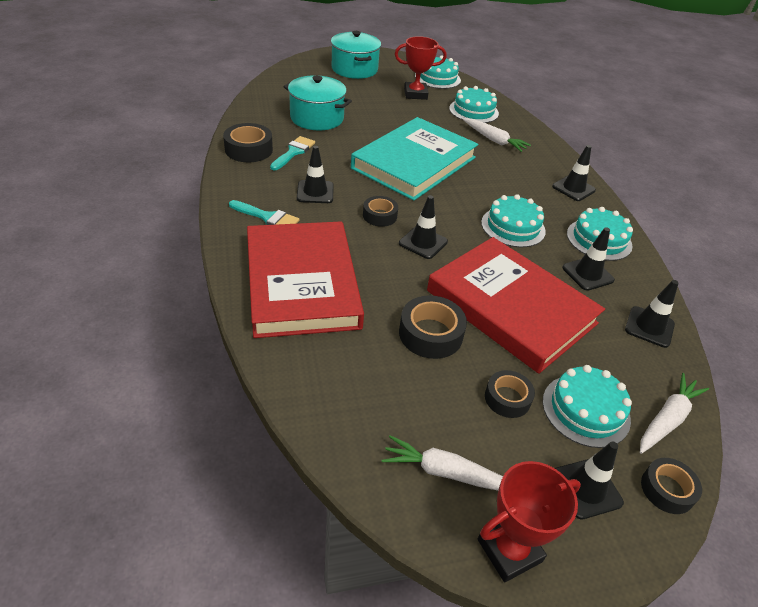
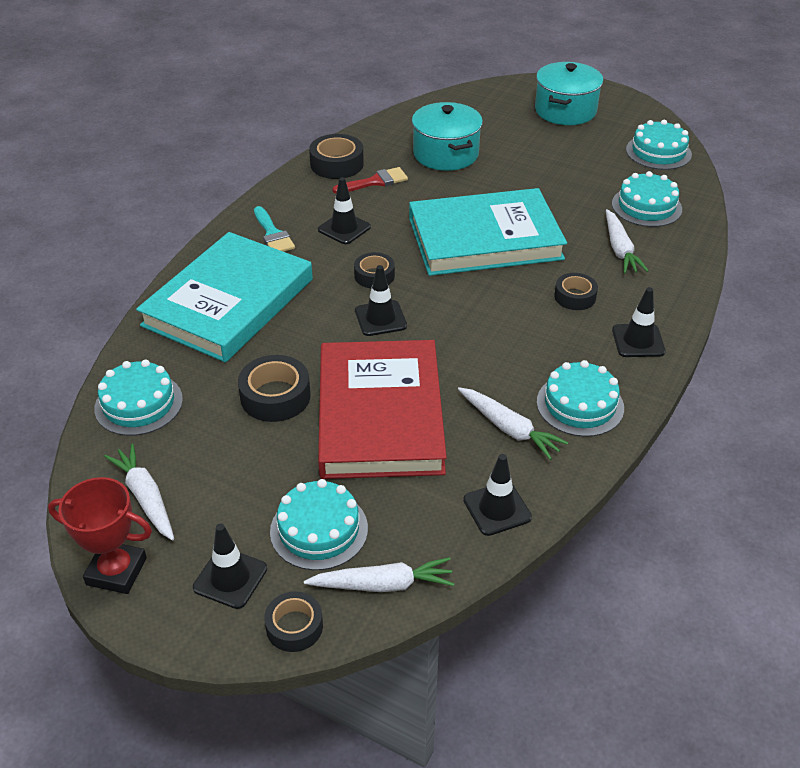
camera: 45 degrees right, 0 degrees up
red book [247,222,364,338] -> turquoise book [136,232,313,362]
turquoise brush [270,136,315,170] -> red brush [332,167,408,193]
red trophy [395,36,447,100] -> none
turquoise cake [481,194,546,247] -> turquoise cake moved to [94,360,183,436]
black tape [485,370,535,418] -> black tape moved to [554,273,598,310]
black traffic cone [562,227,615,291] -> white carrot [458,387,568,460]

